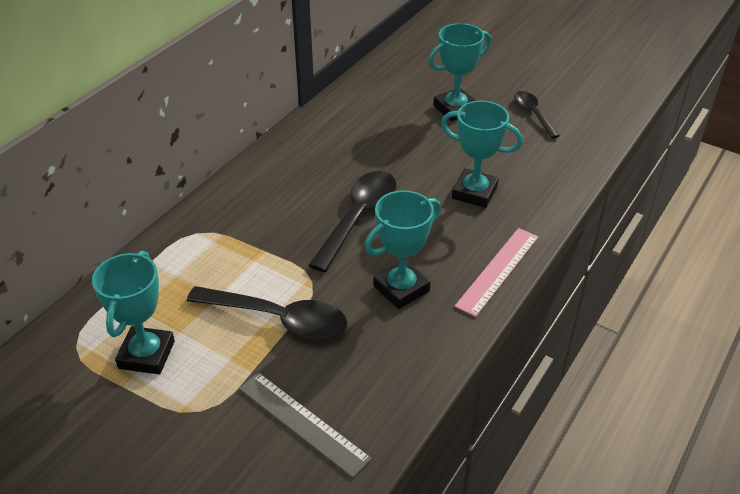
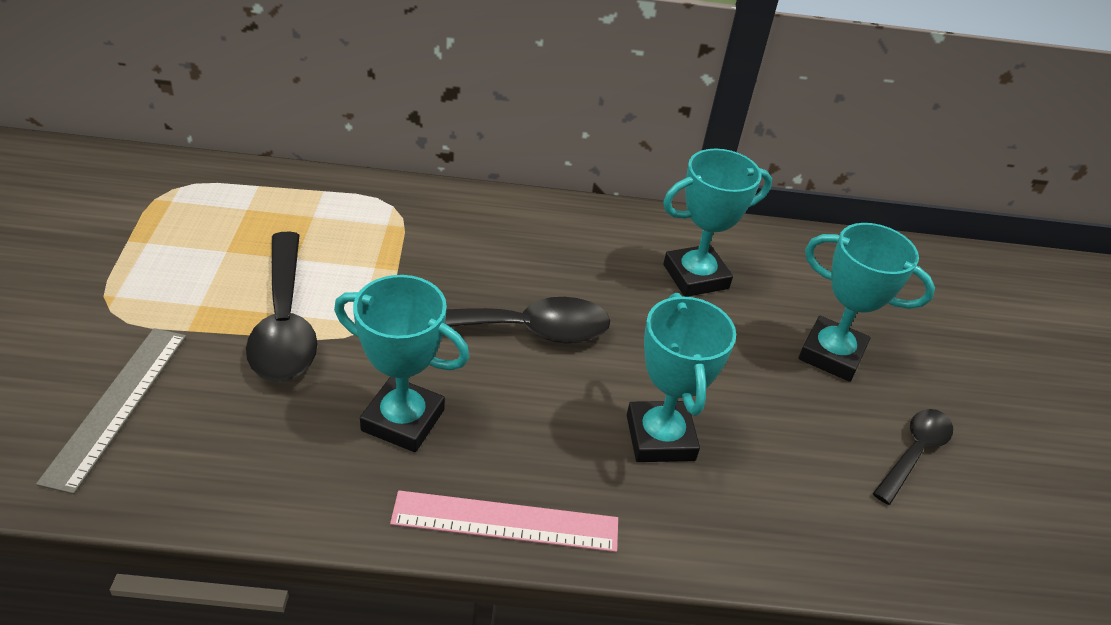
camera: 55 degrees right, 0 degrees up
turquoise trophy [92,251,175,374] -> turquoise trophy moved to [663,149,772,297]

